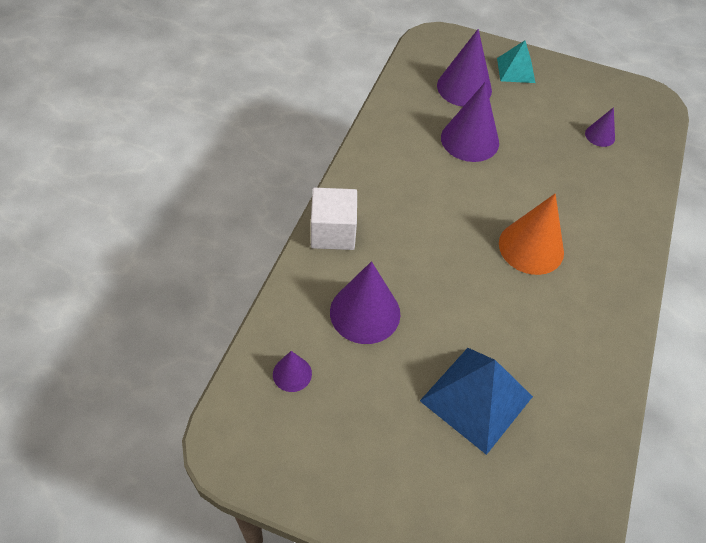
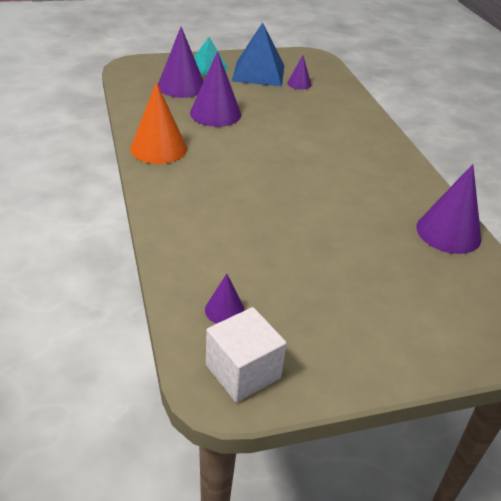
camera: 35 degrees left, 15 degrees down
white cube [311,188,357,250] -> white cube moved to [206,307,287,403]
purple cone [330,261,400,344] -> purple cone moved to [416,164,481,254]
blue pyramid [420,348,533,455] -> blue pyramid moved to [232,22,284,86]
orange cone [499,194,564,275] -> orange cone moved to [130,82,187,164]

